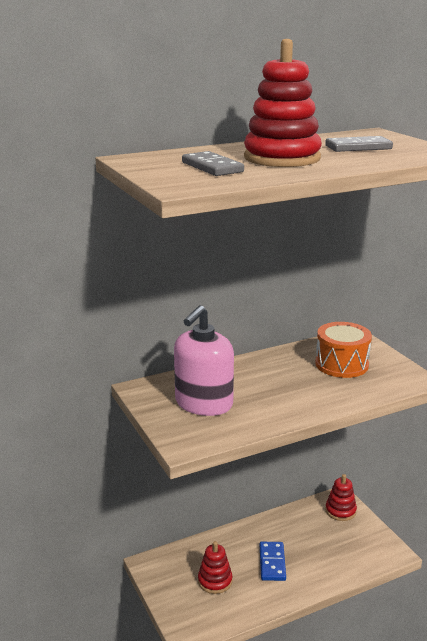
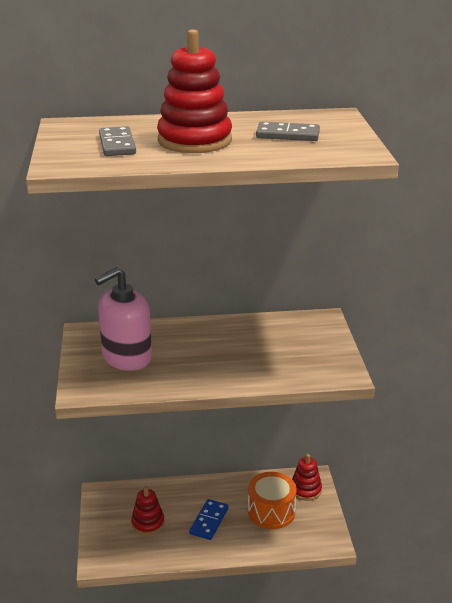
camera: 20 degrees right, 5 degrees up
orange drum [315,322,372,378] -> orange drum moved to [248,472,297,529]

